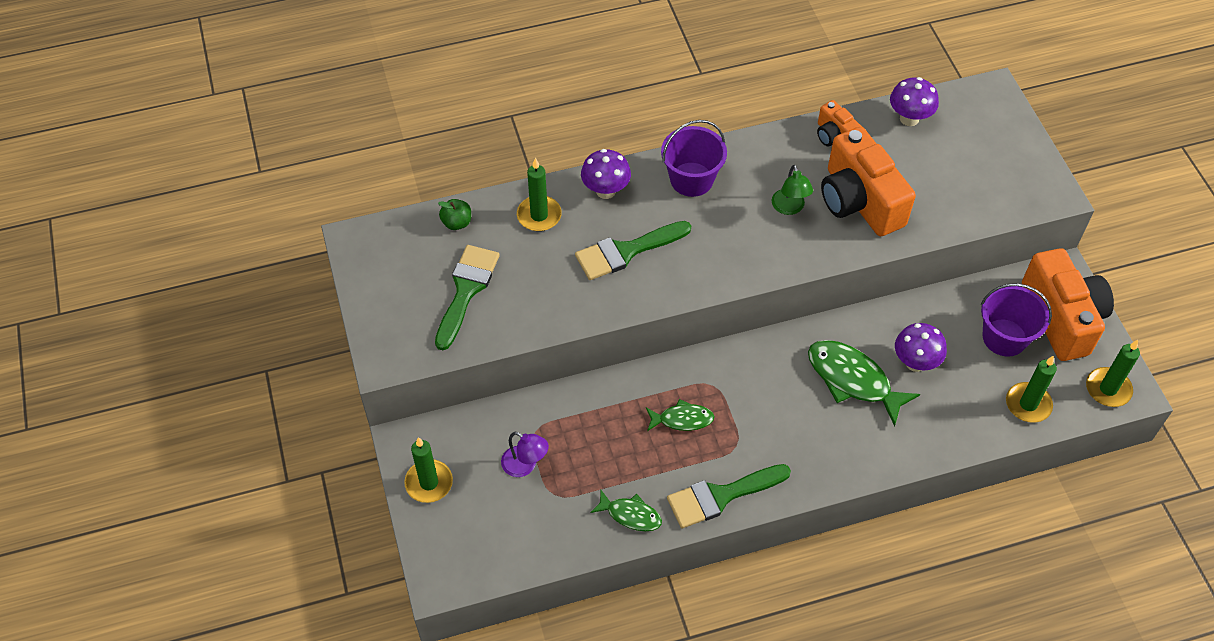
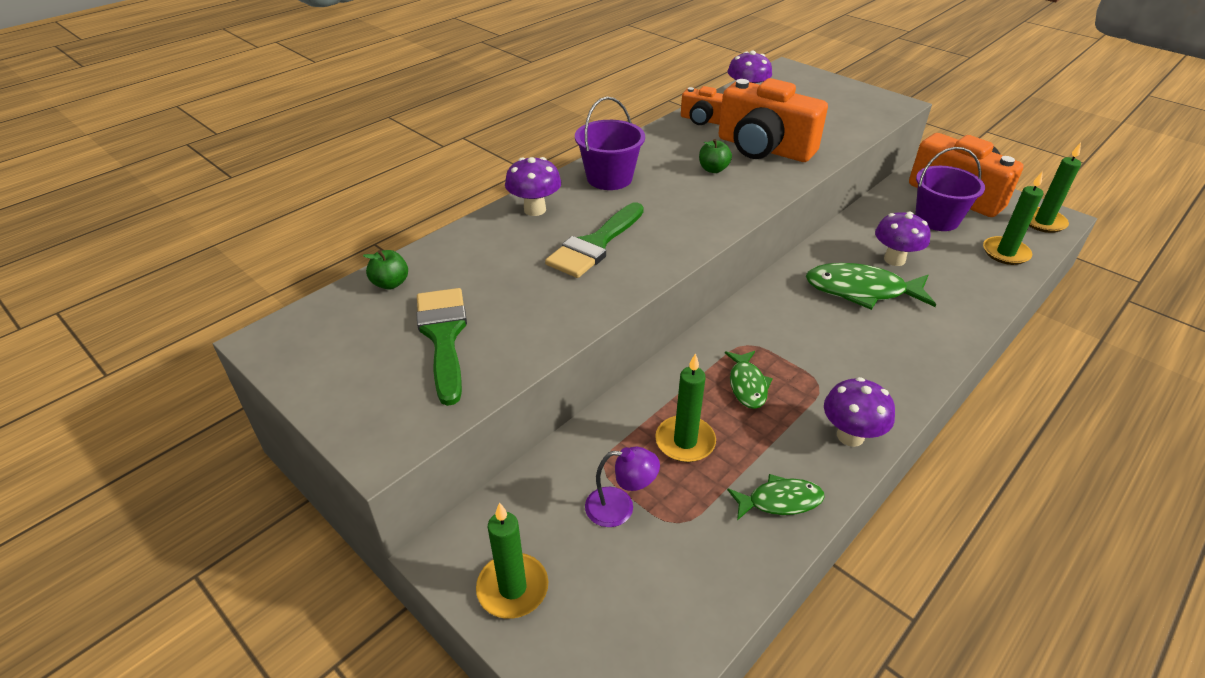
camera: 30 degrees left, 15 degrees down
green candle [517,158,562,231] -> green candle moved to [655,353,716,462]
green fish [646,399,715,431] -> green fish turned 120 degrees clockwise [725,351,773,409]
green brush [667,464,791,528] -> purple mushroom [824,377,895,447]
green lamp [772,165,813,215] -> green apple [699,139,732,173]

